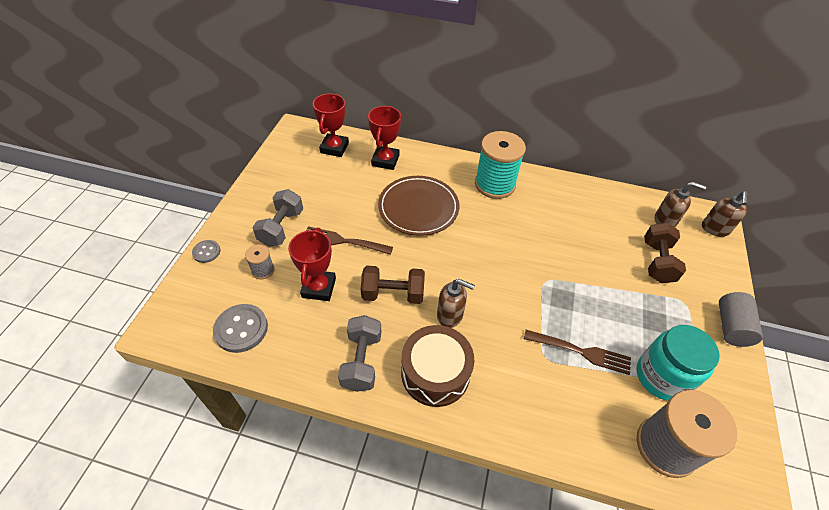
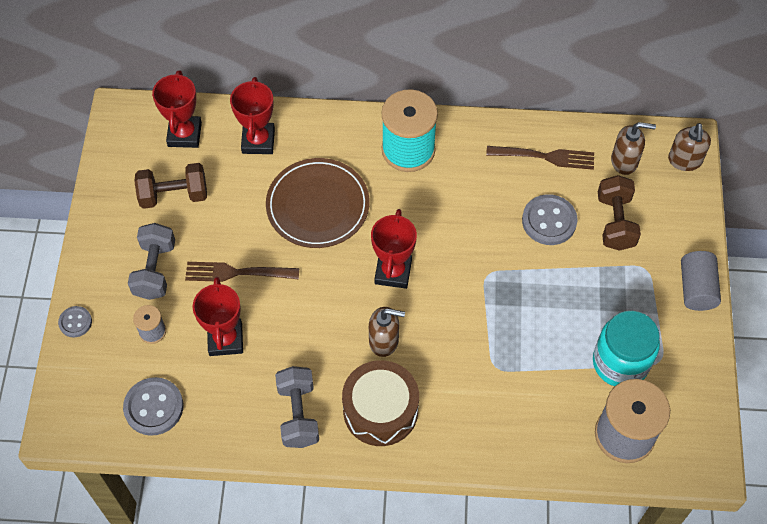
camera: 10 degrees left, 10 degrees up
brown dumbbell [361,266,425,304] -> brown dumbbell moved to [134,163,207,209]
brown fork [524,330,631,375] -> brown fork moved to [486,146,594,170]
none -> red trophy [371,209,417,289]
none -> grey button [522,194,578,245]

